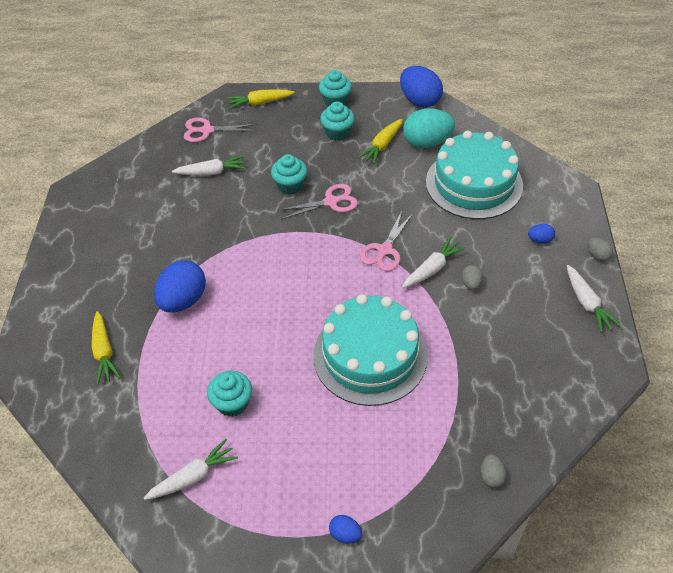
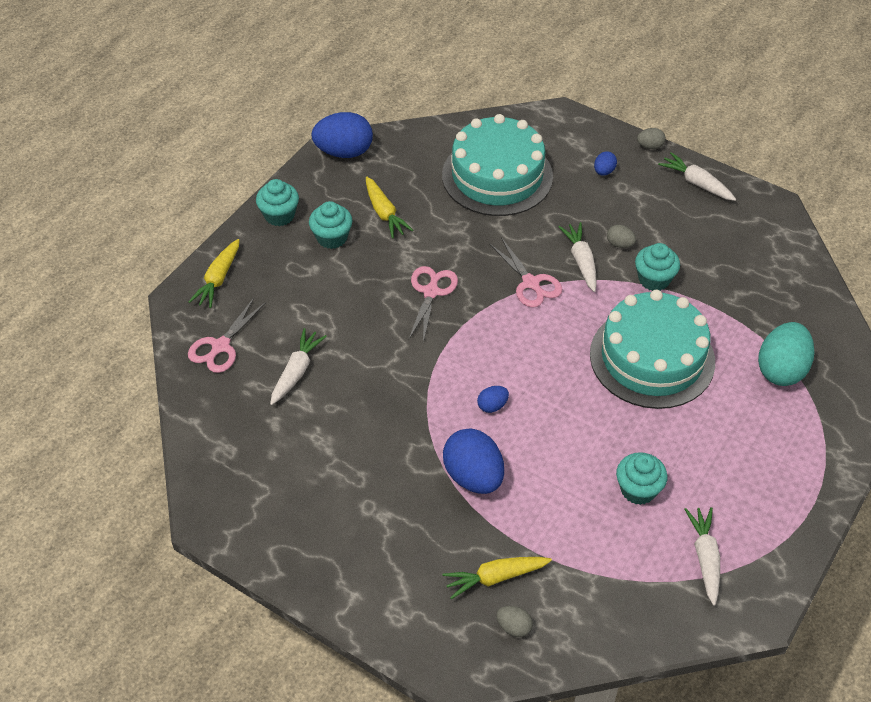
camera: 60 degrees left, 0 degrees up
yellow carrot [92,311,121,384] -> yellow carrot turned 150 degrees clockwise [442,557,552,599]
turquoise cupcake [271,154,307,195] -> turquoise cupcake moved to [635,243,680,291]
blue egg [329,515,362,544] -> blue egg moved to [477,386,509,413]
turquoise egg [403,108,455,148] -> turquoise egg moved to [758,322,815,386]
grey egg [481,454,506,488] -> grey egg moved to [497,606,533,637]
white carrot [567,265,621,333] -> white carrot turned 150 degrees counterclockwise [658,152,736,201]

